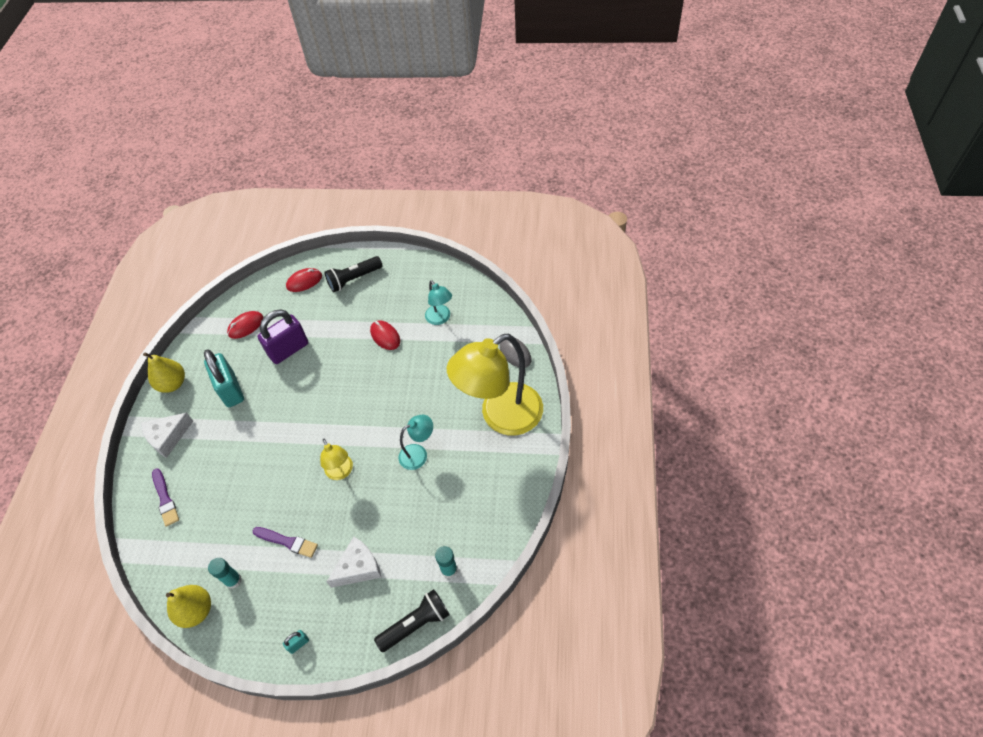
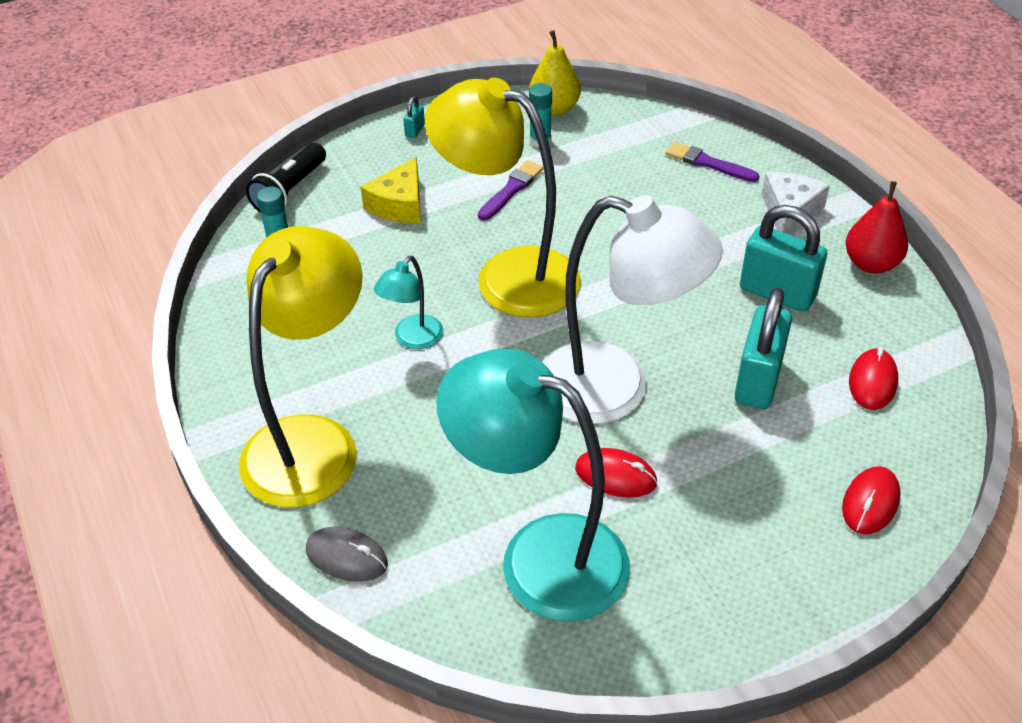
camera: 145 degrees right, 10 degrees down
yellow pear [143,353,185,393] -> red pear [845,181,908,274]
purple brush [253,527,318,558] -> purple brush turned 135 degrees clockwise [478,160,544,221]
purple padlock [258,309,308,364] -> turquoise padlock [735,288,792,409]
yellow lamp [320,439,353,480] -> yellow lamp [425,78,581,318], size x2.19
black flashlight [324,256,383,292] -> none
white cheese [326,537,382,588] -> yellow cheese [361,157,421,223]
turquoise lamp [425,280,452,325] -> turquoise lamp [436,349,630,622], size x2.19
none -> white lamp [542,195,723,424]

